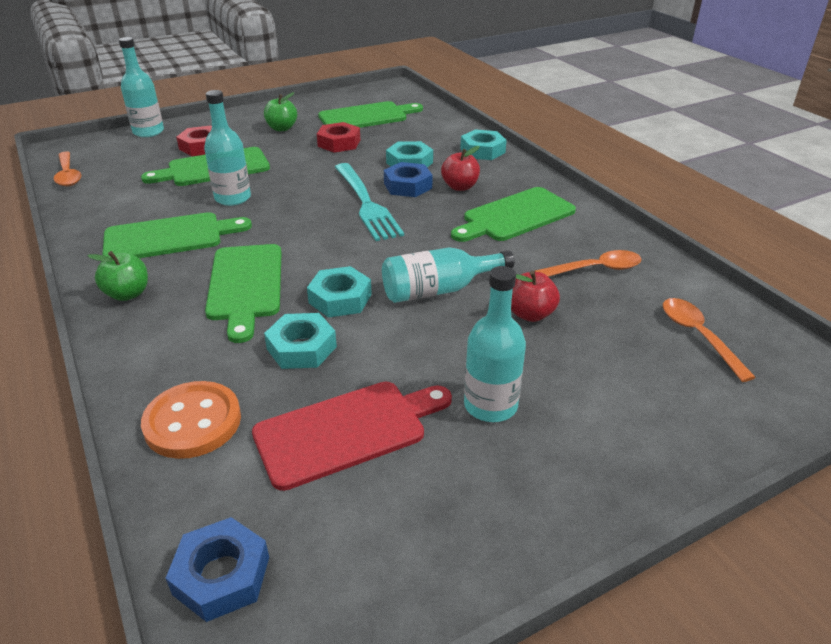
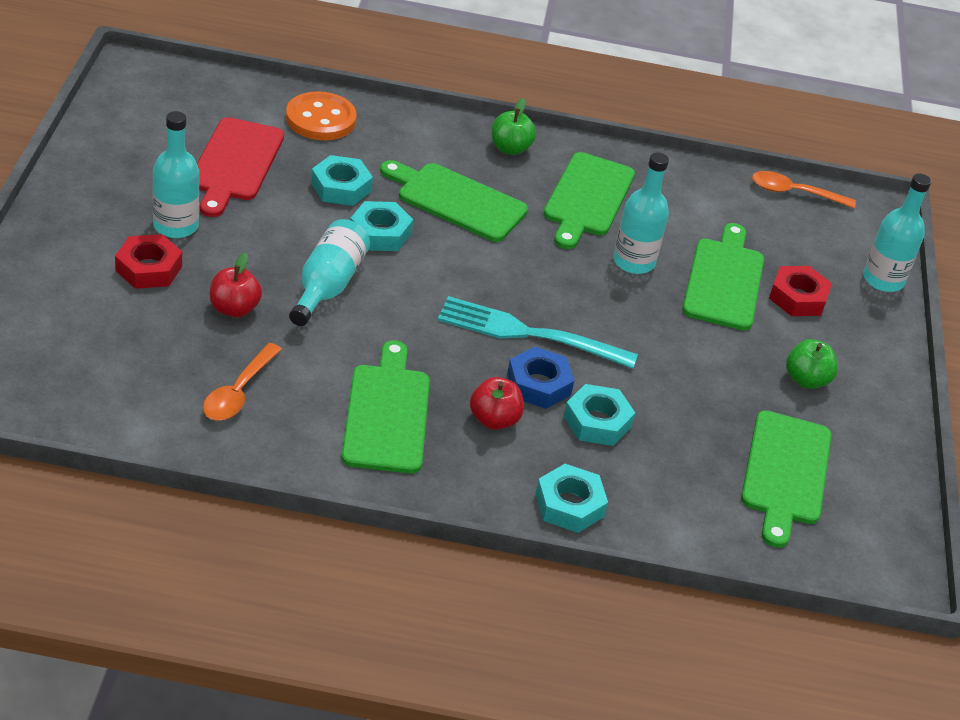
camera: 120 degrees right, 5 degrees up
blue nut [166,517,269,622] -> none
red nut [317,122,360,153] -> red nut moved to [115,234,182,289]
orange spoon [663,298,756,382] -> none

